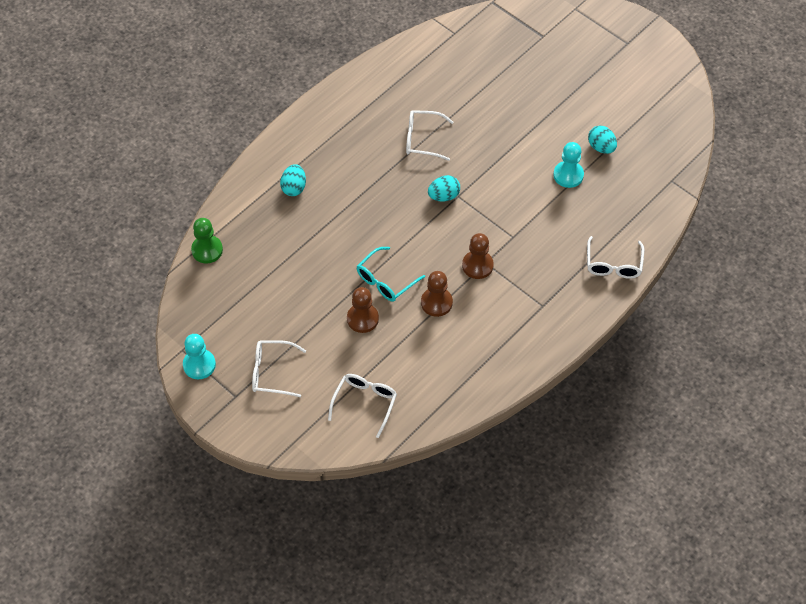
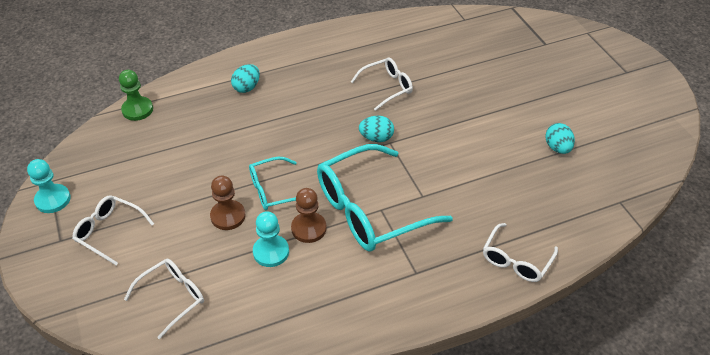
camera: 25 degrees right, 10 degrees down
white glasses [406,110,453,161] -> white glasses turned 120 degrees clockwise [351,58,413,111]
brown pawn [462,233,494,279] -> turquoise glasses [317,144,453,252]
turquoise pawn [553,142,584,188] -> turquoise pawn moved to [253,211,289,267]

